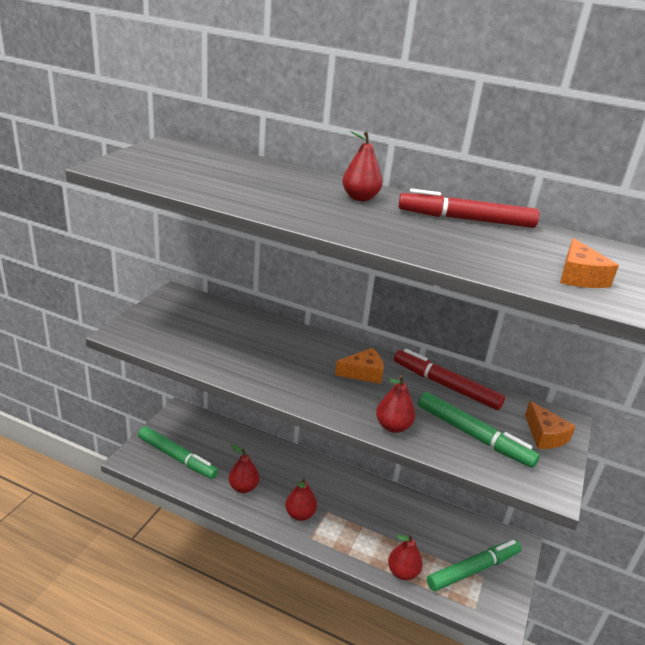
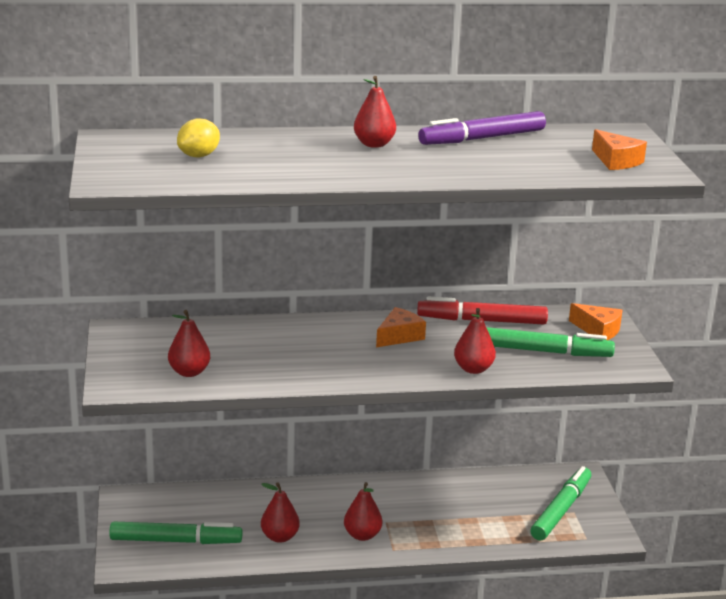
camera: 30 degrees left, 5 degrees down
red pear [388,533,423,580] -> red pear moved to [168,310,210,377]
red marker [398,189,540,228] -> purple marker [418,111,546,145]
none -> yellow lemon [177,118,220,158]

